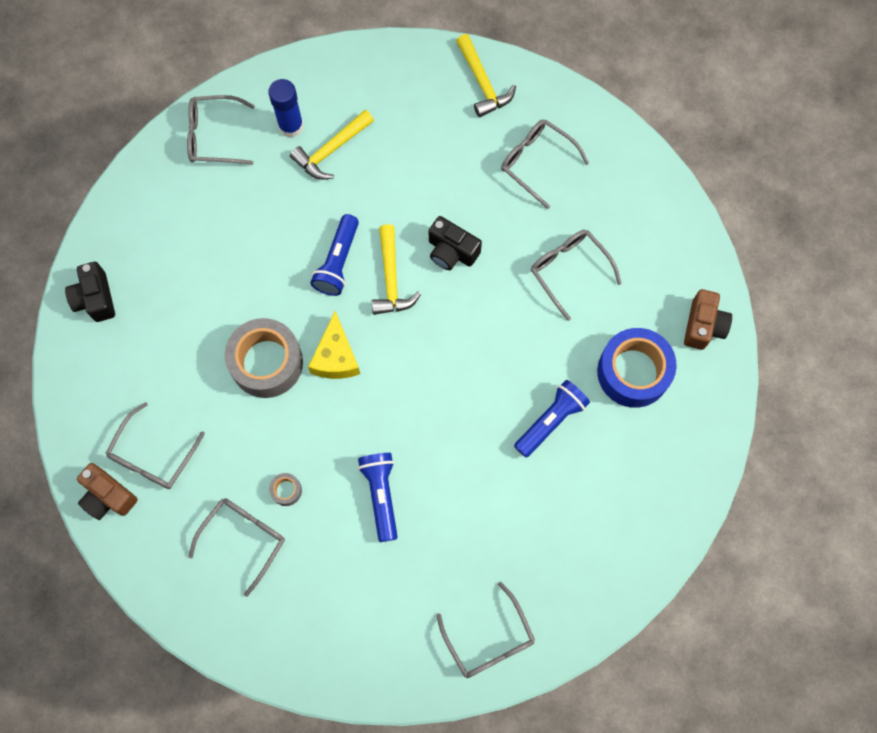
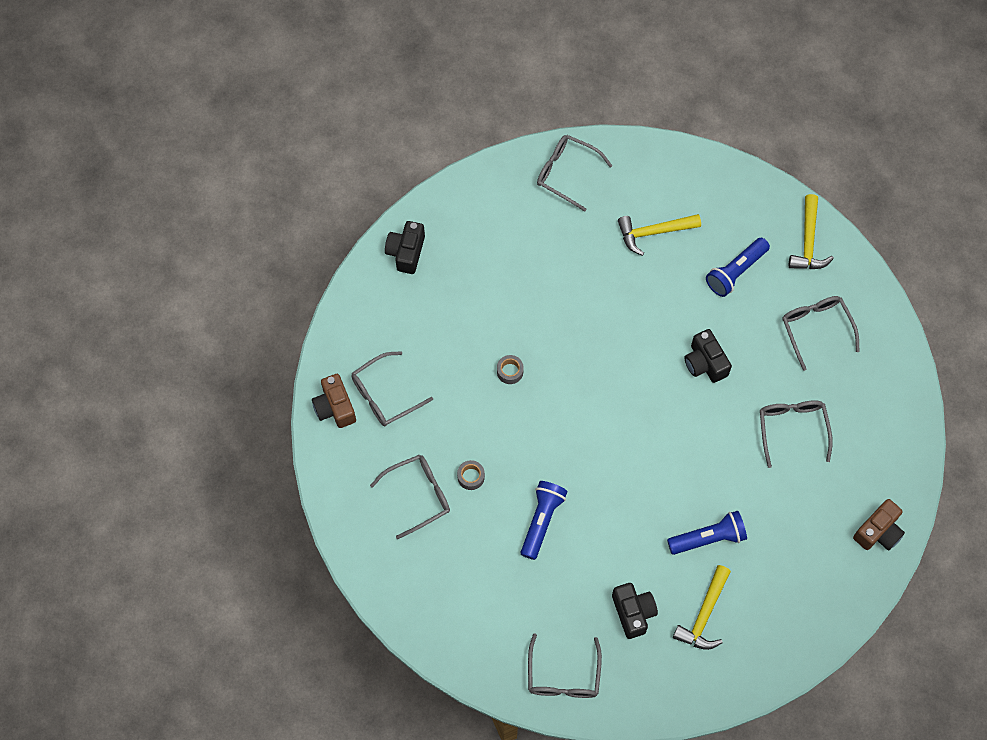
camera: 30 degrees right, 5 degrees down
grey tape [225,318,303,398] -> grey tape [497,355,524,384], size x0.41
blue glue stick [268,79,303,137] -> none
yellow cheese [308,311,360,379] -> none
blue flashlight [310,214,359,296] -> blue flashlight moved to [706,238,770,297]
yellow hammer [372,224,421,315] -> yellow hammer moved to [673,565,731,650]
blue tape [597,328,677,408] -> none
none -> black camera [612,583,658,639]

